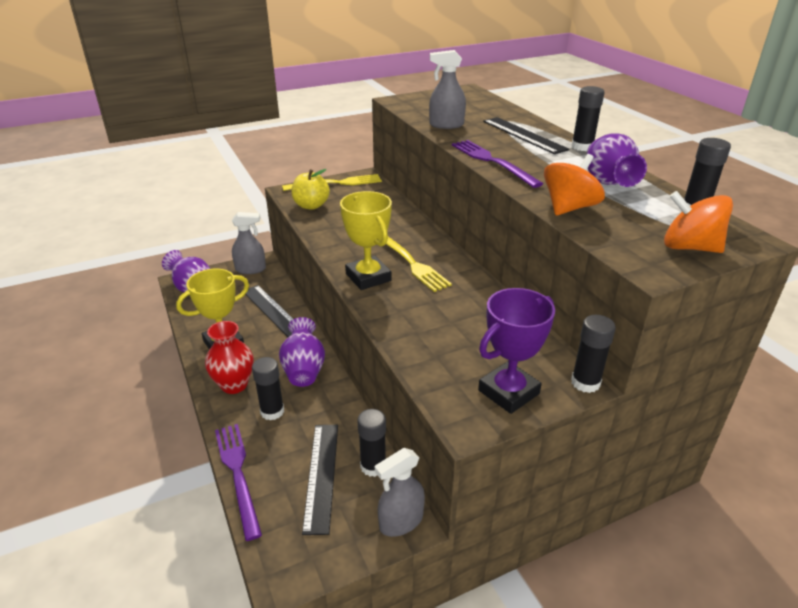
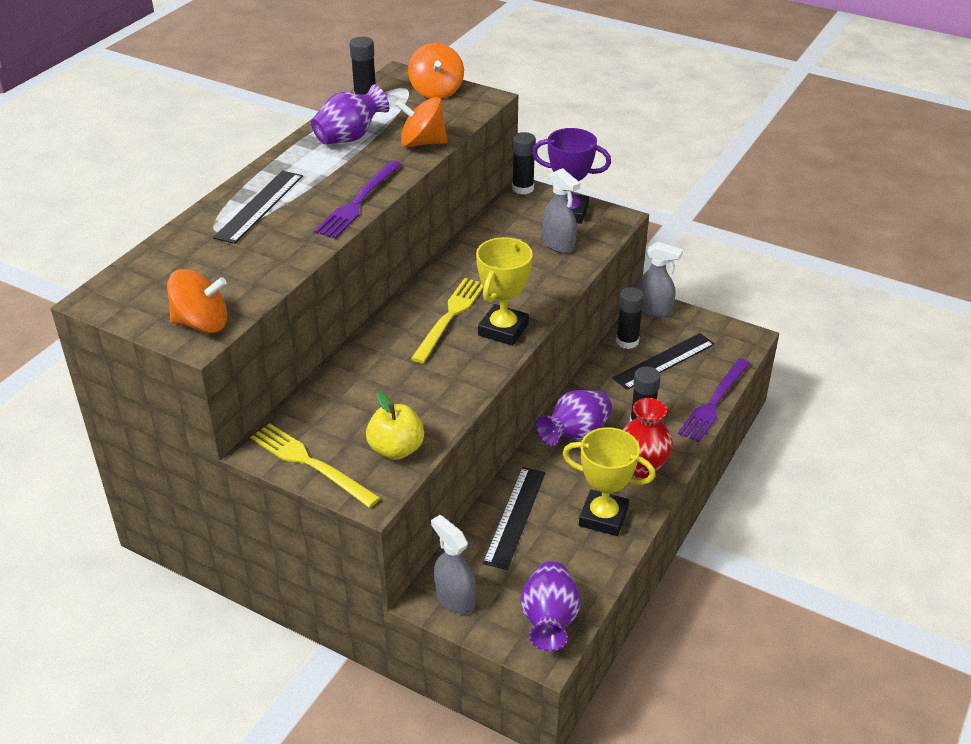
camera: 125 degrees left, 5 degrees up
grey spray bottle [429,50,466,129] -> grey spray bottle moved to [542,168,580,253]
black glue stick [571,86,605,151] -> none
none -> orange spinning top [167,269,228,333]

